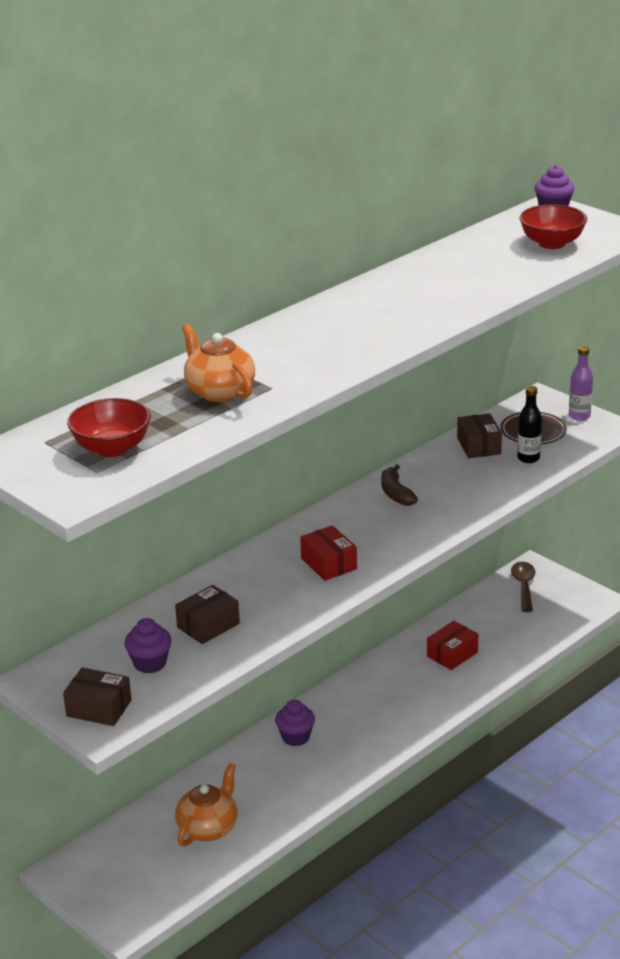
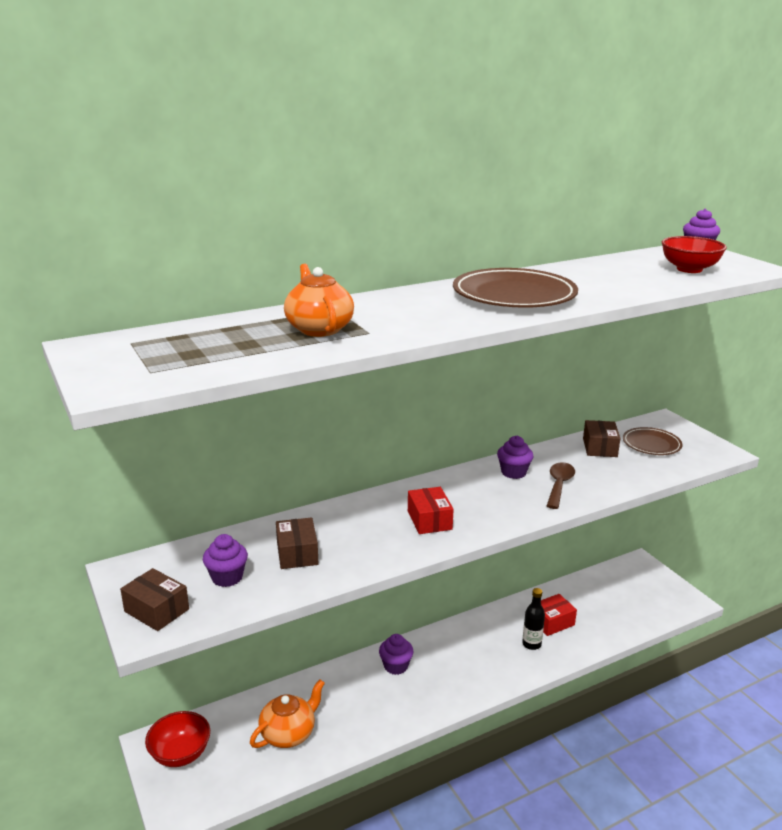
camera: 15 degrees right, 5 degrees down
red bowl [67,398,151,457] -> red bowl moved to [145,711,210,767]
brown box [175,585,240,644] -> brown box turned 75 degrees counterclockwise [276,517,318,569]
brown banana [382,464,418,506] -> purple cupcake [497,436,533,479]
brown spoon [511,562,535,612] -> brown spoon moved to [547,462,575,509]
black bottle [517,386,542,463] -> black bottle moved to [522,588,545,650]
purple bottle [569,346,593,421] -> none
none -> brown plate [453,268,578,308]

